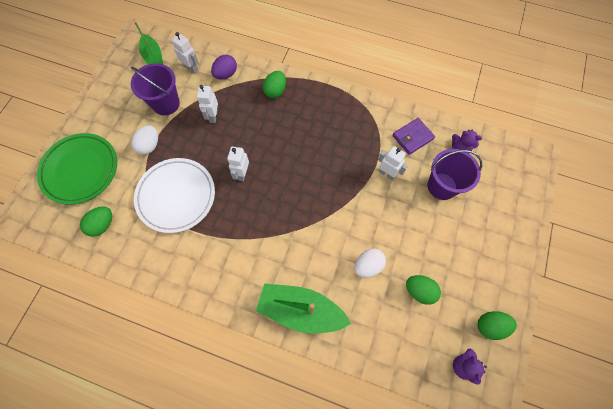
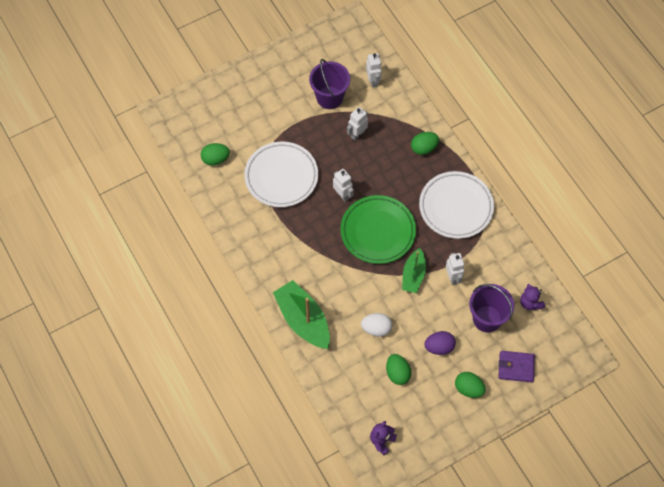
camera: 40 degrees right, 5 degrees down
green plate [37,133,117,205] -> green plate moved to [340,195,416,264]
white egg [131,126,158,155] -> none
green boat [134,21,163,65] -> green boat moved to [402,248,426,293]
purple egg [211,55,237,80] -> purple egg moved to [424,331,456,355]
white robot [227,146,249,181] -> white robot turned 90 degrees clockwise [333,169,354,202]
purple wallet [392,118,435,155] -> purple wallet moved to [498,351,535,382]
green egg [478,311,517,340] -> green egg moved to [455,372,486,398]
none -> white plate [419,171,494,239]

